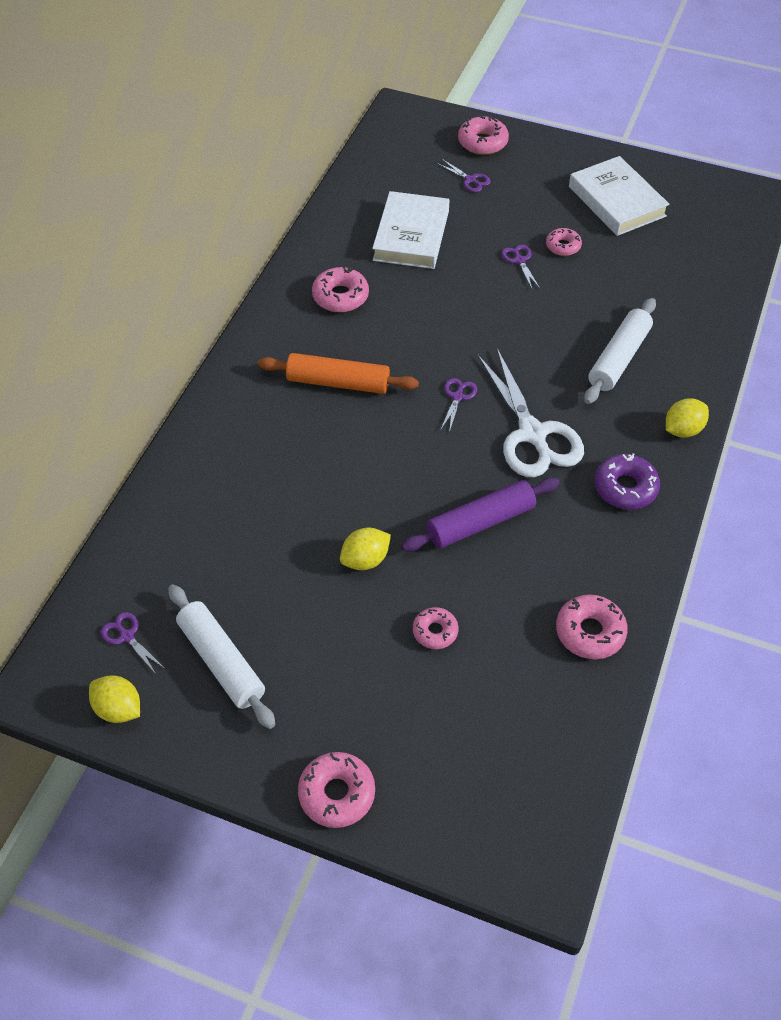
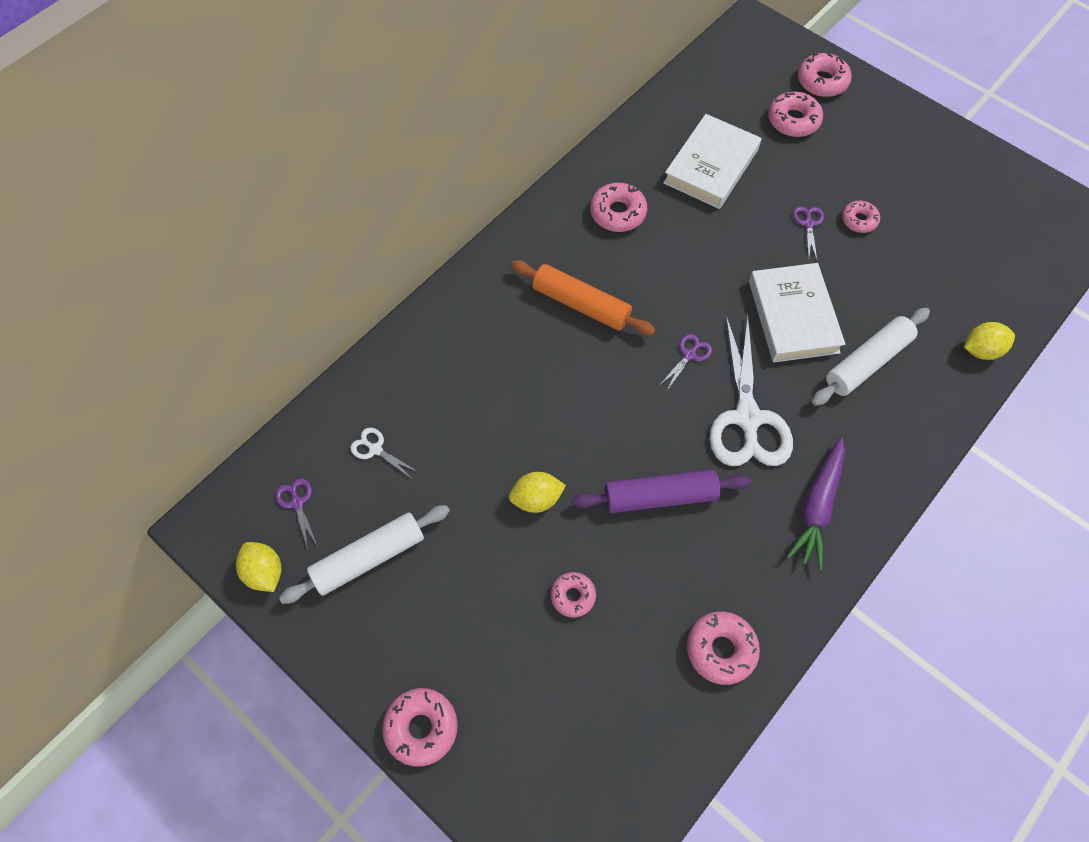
camera: 20 degrees right, 10 degrees up
white rolling pin [168,584,275,729] -> white rolling pin turned 75 degrees clockwise [279,505,450,604]
purple scissors [437,159,491,192] -> pink donut [768,92,823,137]
white book [569,156,670,236] -> white book moved to [749,263,846,362]
purple donut [594,453,660,510] -> purple carrot [787,437,845,570]
yellow lemon [666,398,709,438] -> yellow lemon moved to [964,322,1015,360]
none -> white scissors [350,428,418,479]

